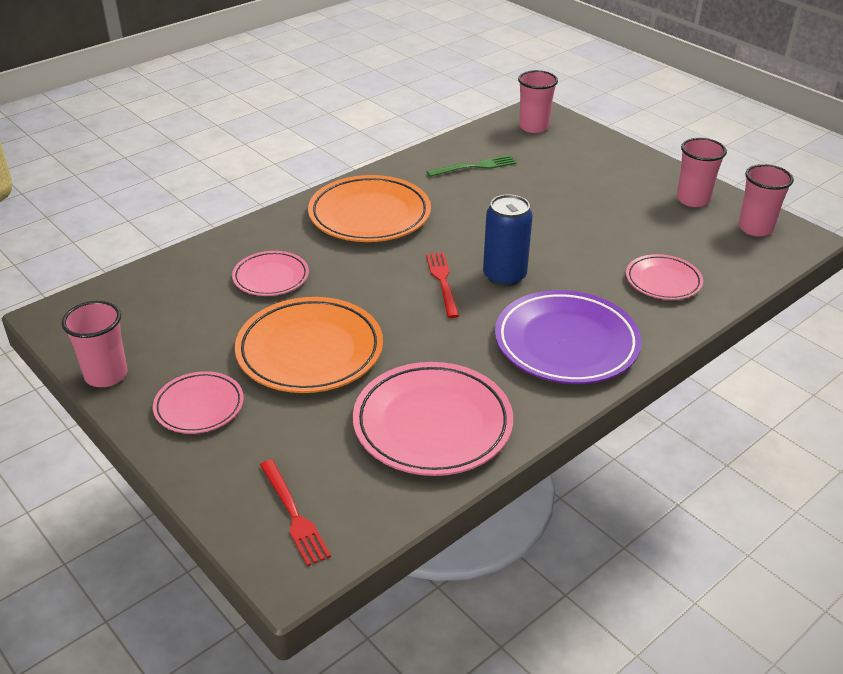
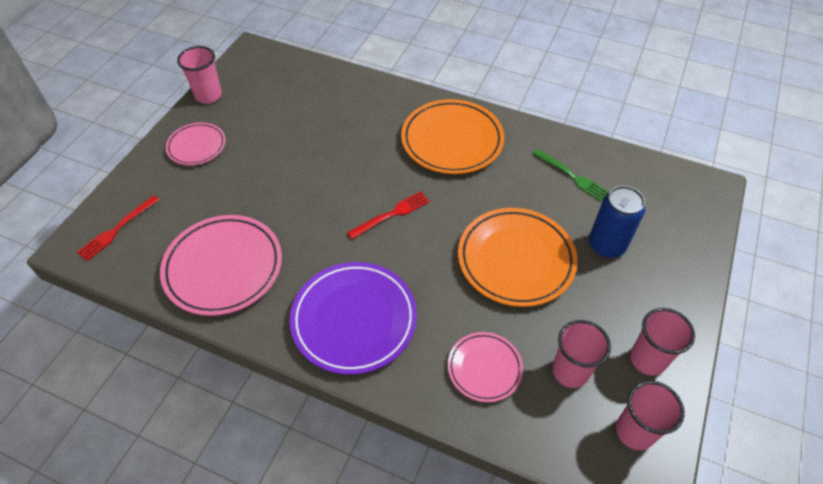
camera: 65 degrees right, 15 degrees up
pink plate [232,251,309,296] -> none
orange plate [235,297,383,393] -> orange plate moved to [458,208,578,307]
blue can [483,194,533,286] -> blue can moved to [589,186,645,258]
pink cup [518,70,558,133] -> pink cup moved to [552,320,611,388]

